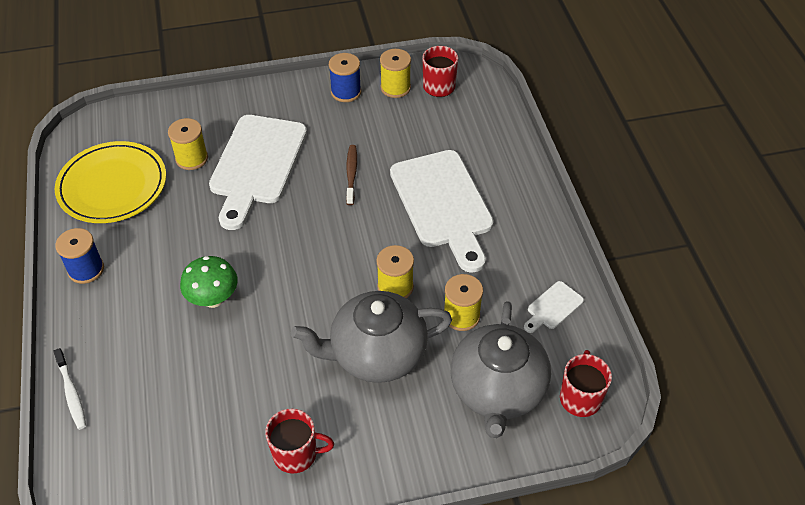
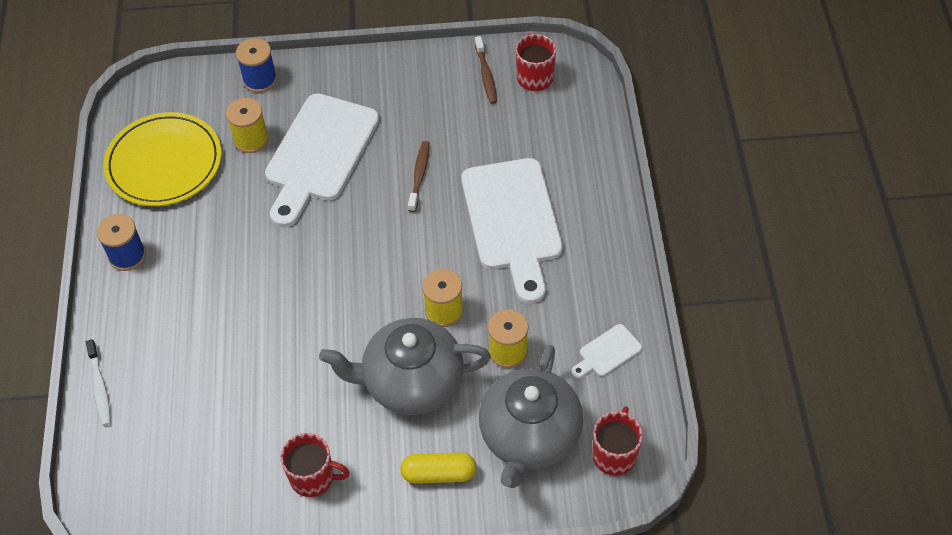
camera: 10 degrees right, 5 degrees up
green mushroom [180,256,238,308] -> none
blue spool [329,53,361,102] -> blue spool moved to [236,38,277,93]
yellow spool [380,49,411,98] -> brown toothbrush [475,36,497,104]
none -> yellow capsule [400,452,476,484]

